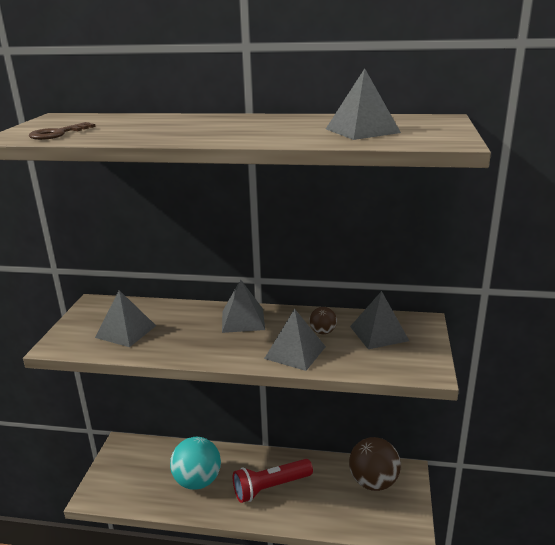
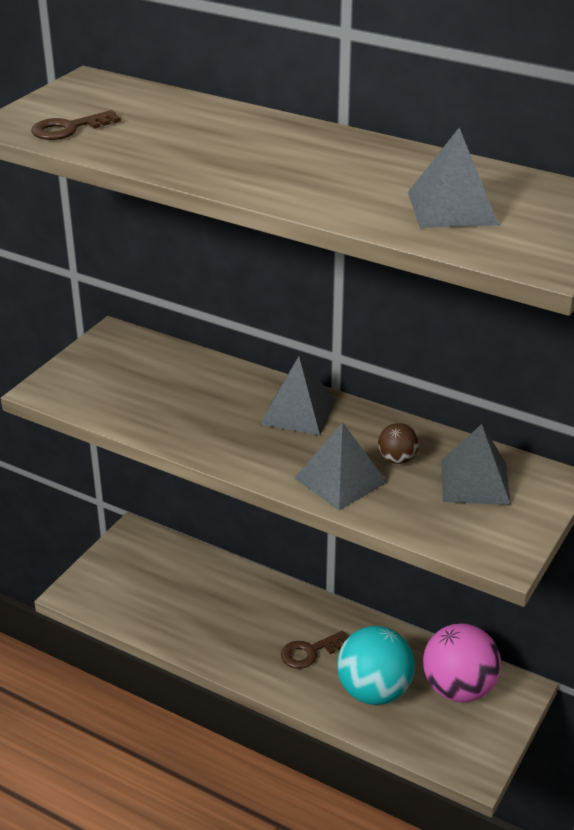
camera: 20 degrees right, 10 degrees up
grey pyramid [95,290,156,347] -> none
turquoise ball [170,437,221,490] -> turquoise ball moved to [337,626,415,705]
red flashlight [233,459,313,503] -> brown key [281,631,347,669]
brown ball [349,437,401,491] -> pink ball [423,624,501,702]

